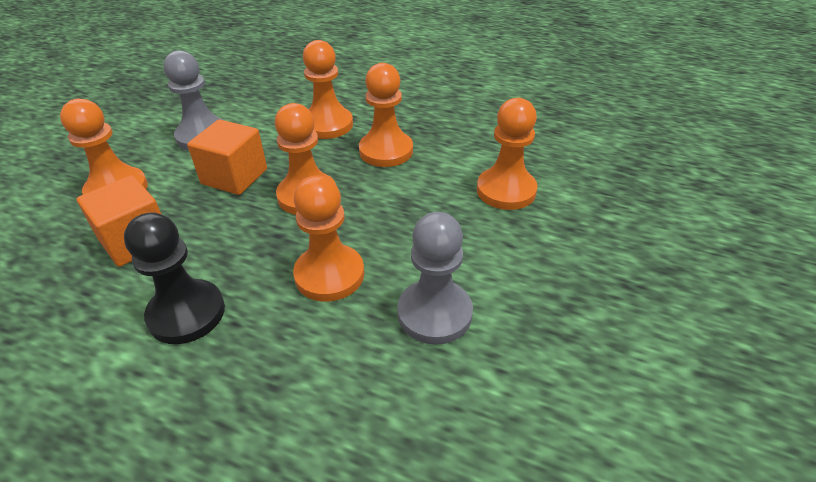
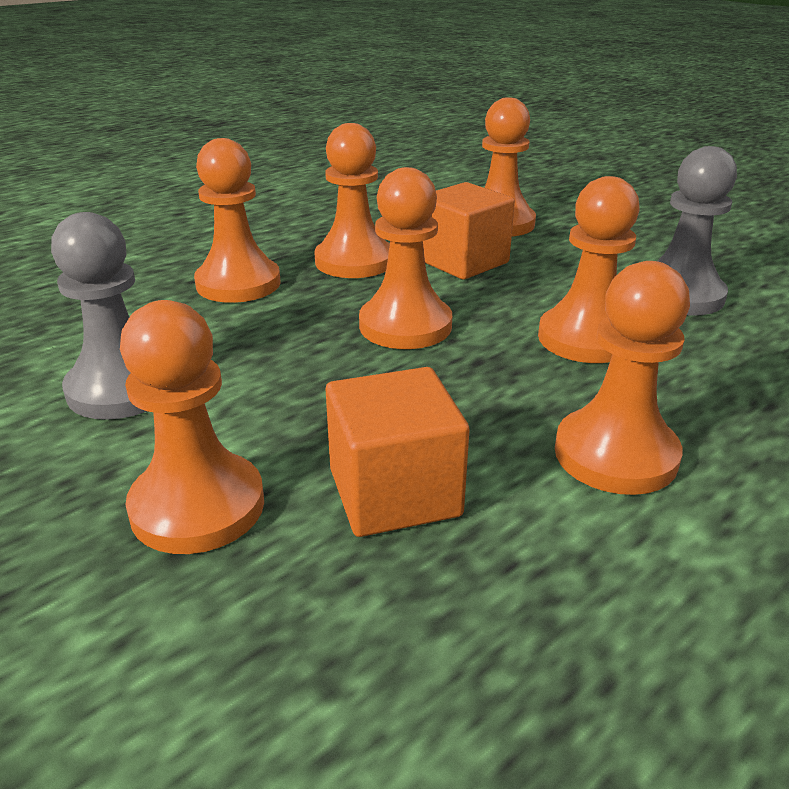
camera: 65 degrees left, 10 degrees down
black pawn [124,212,225,344] -> orange pawn [555,261,690,495]
orange cube [187,119,267,195] -> orange cube moved to [423,182,515,280]

